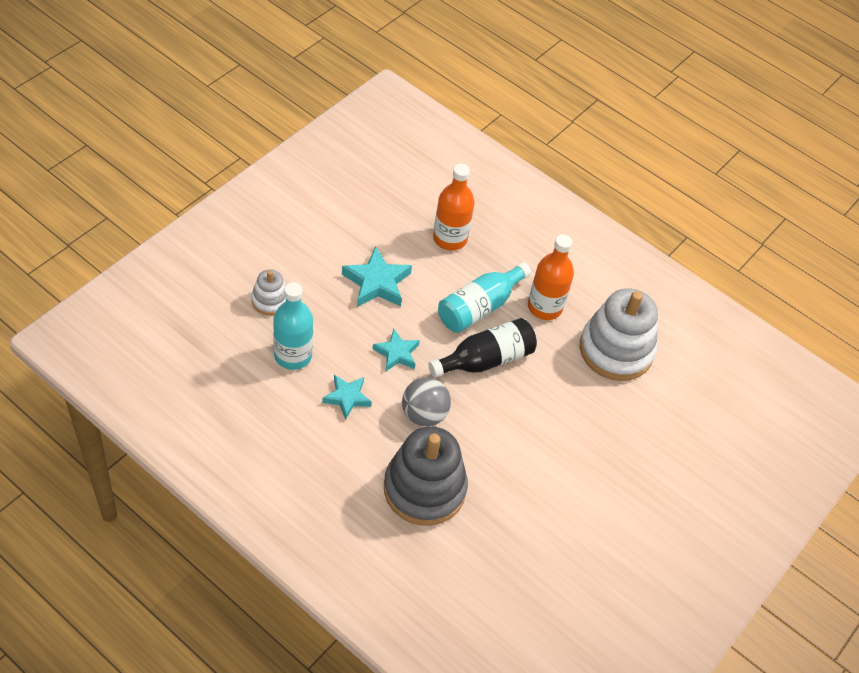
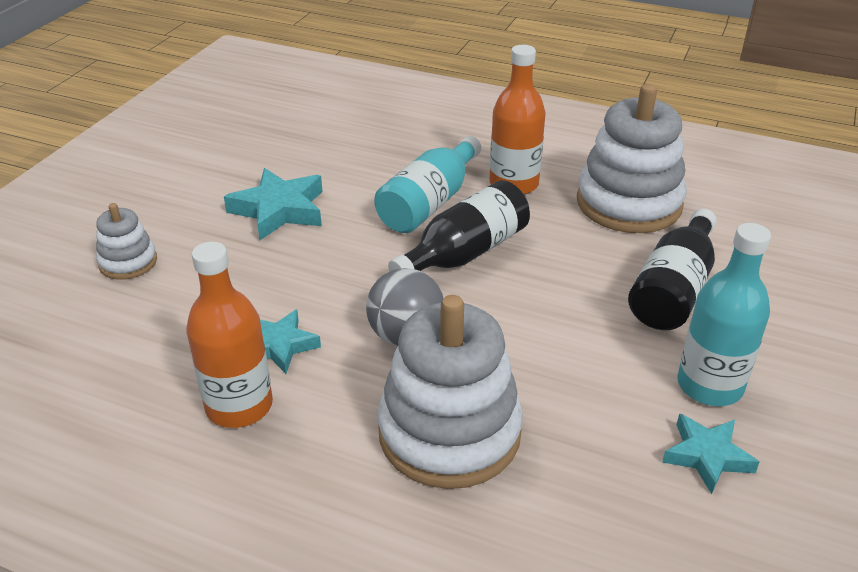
camera: 10 degrees left, 15 degrees down
turquoise bottle [273,282,313,370] -> turquoise bottle moved to [677,223,771,406]
turquoise star [372,329,420,371] -> turquoise star moved to [662,413,759,494]
grey stacking toy [384,426,468,526] -> white stacking toy [378,295,523,489]
orange bottle [433,164,474,251] -> orange bottle moved to [186,242,273,428]
none -> black bottle [628,209,717,330]

